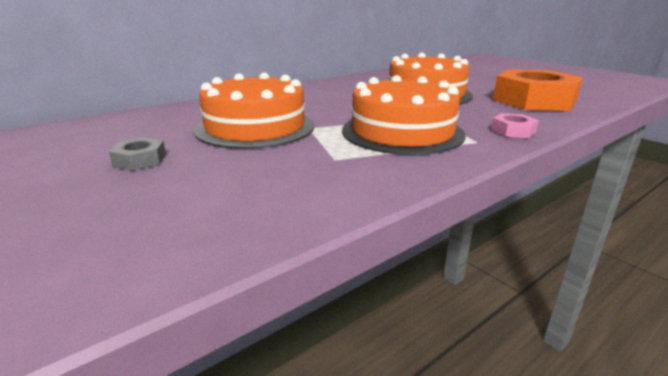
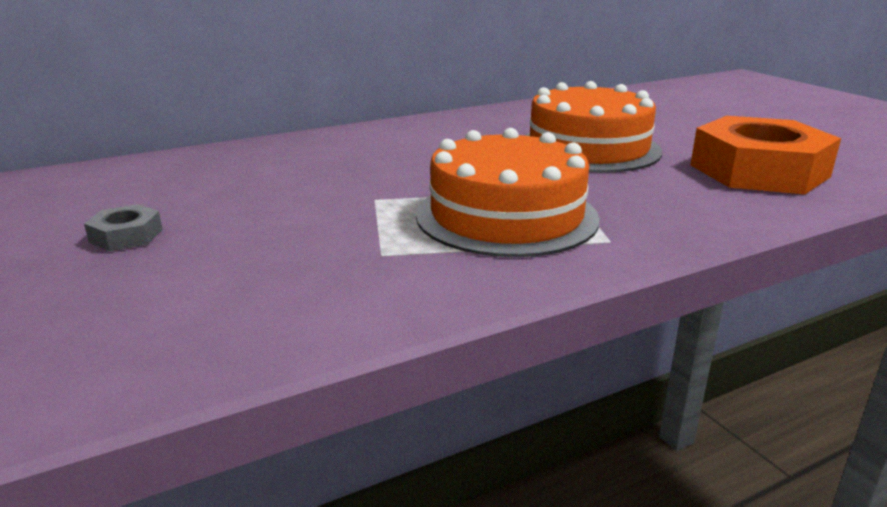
camera: 10 degrees right, 0 degrees up
orange cake [194,73,314,149] -> none
pink nut [491,113,539,138] -> none

